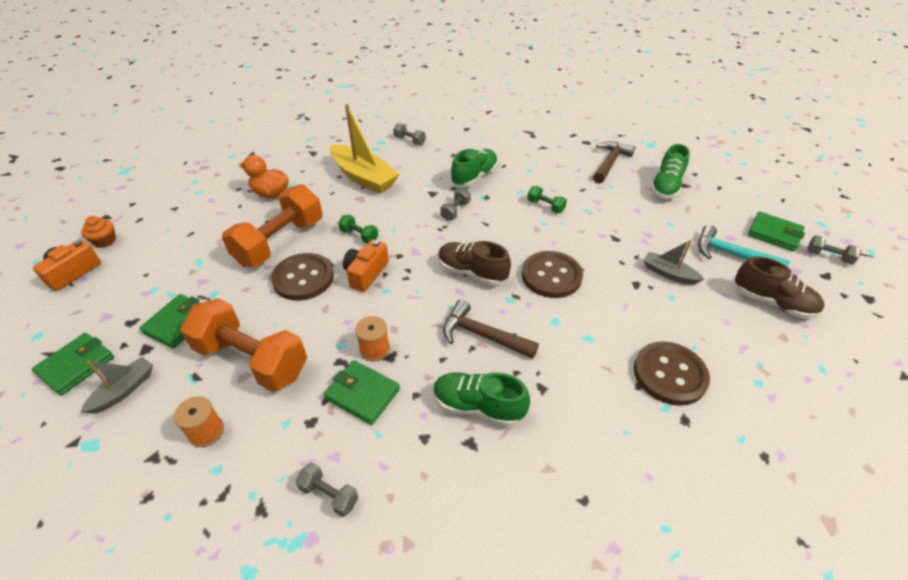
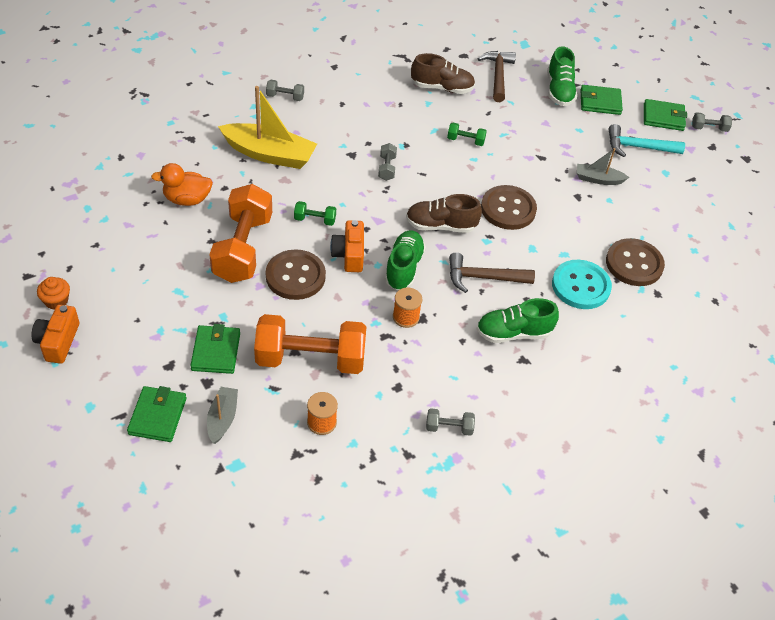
camera: 30 degrees left, 5 degrees up
green wallet [324,360,400,425] -> green wallet moved to [580,85,623,115]
green shoe [451,149,498,187] -> green shoe moved to [385,230,426,290]
brown shoe [735,256,824,319] -> brown shoe moved to [411,53,475,94]
none -> turquoise button [552,260,612,309]

